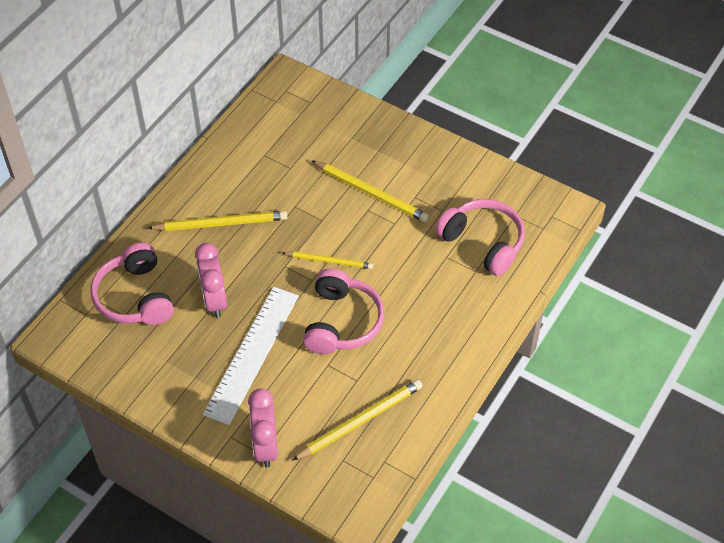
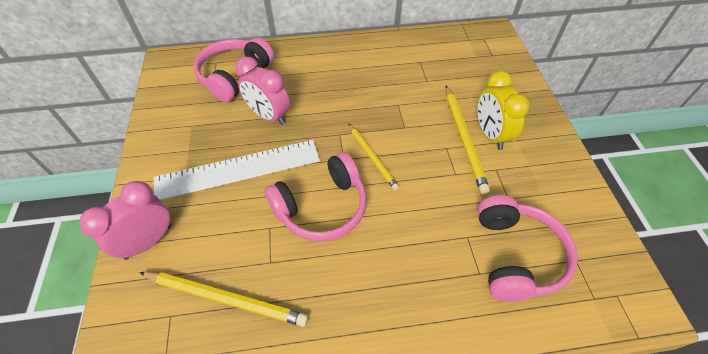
camera: 50 degrees right, 0 degrees up
yellow pencil [148,211,287,231] -> none
pink clock [195,243,227,318] -> pink clock turned 90 degrees counterclockwise [236,57,290,125]
none -> yellow clock [477,71,530,150]

